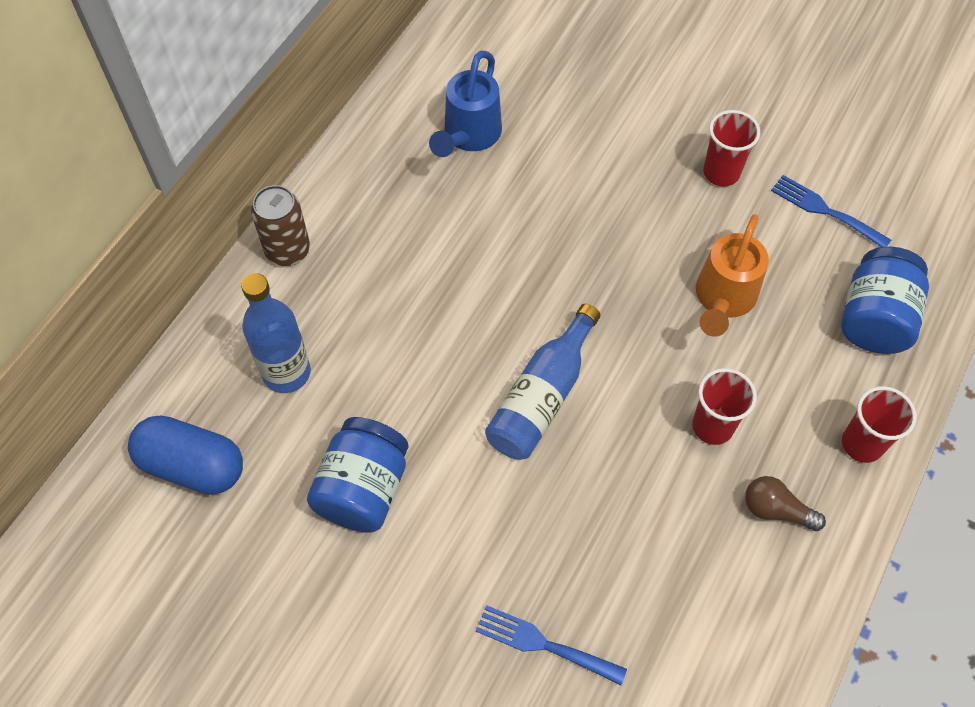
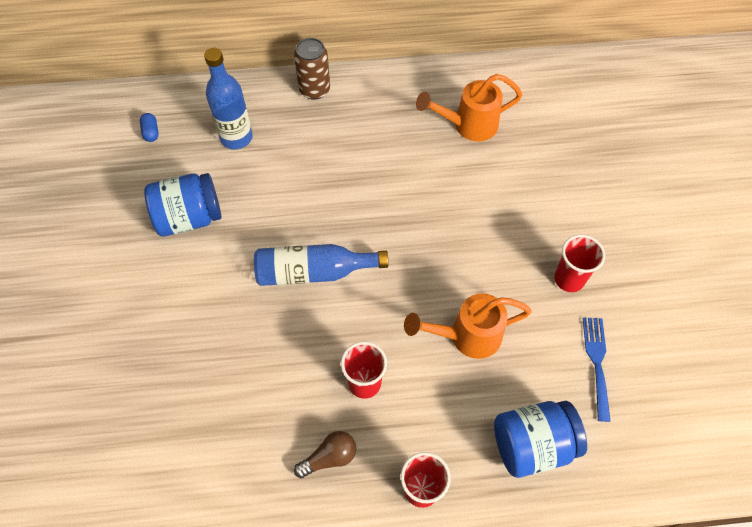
camera: 55 degrees right, 0 degrees up
blue capsule [128,416,243,495] -> blue capsule [140,113,159,142], size x0.43
blue watering can [429,51,502,157] -> orange watering can [416,74,522,141]
blue fork [476,605,627,685] -> none
brown light bulb [745,476,826,531] -> brown light bulb turned 75 degrees clockwise [294,431,356,478]

